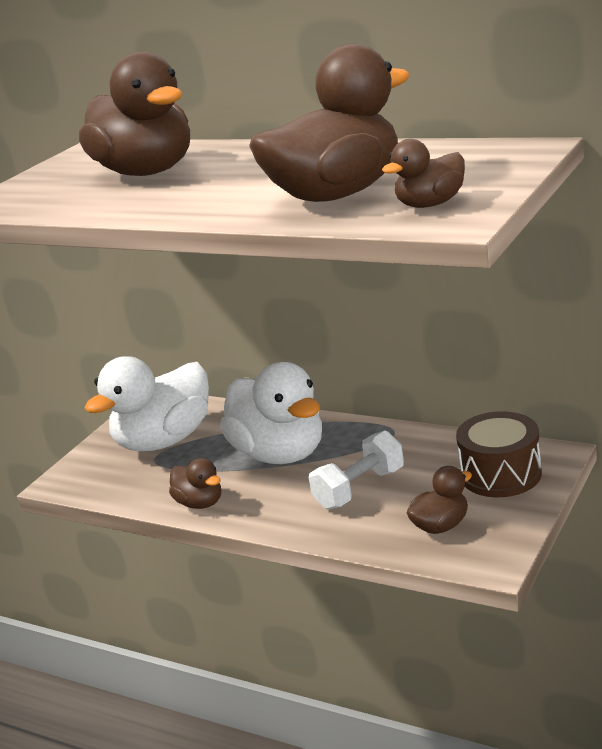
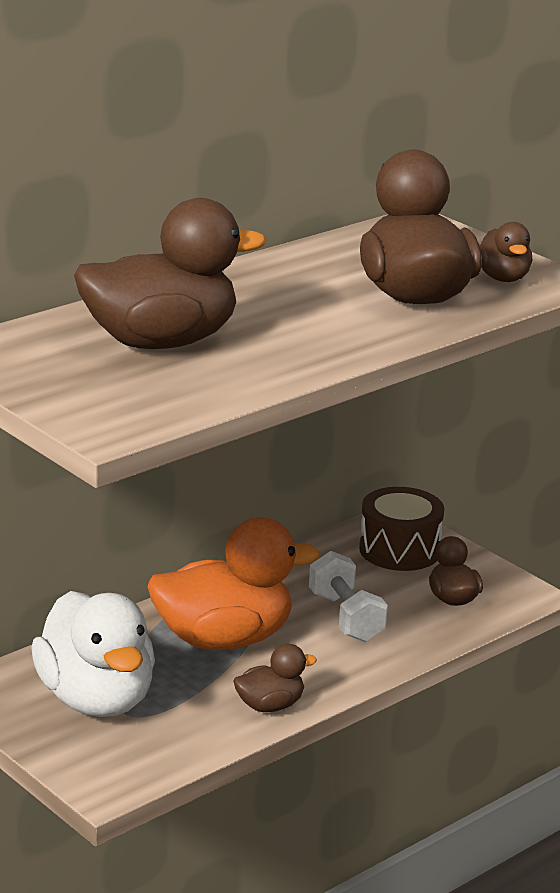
camera: 75 degrees left, 0 degrees up
white duck [220,362,322,464] -> orange duck [148,517,320,650]

